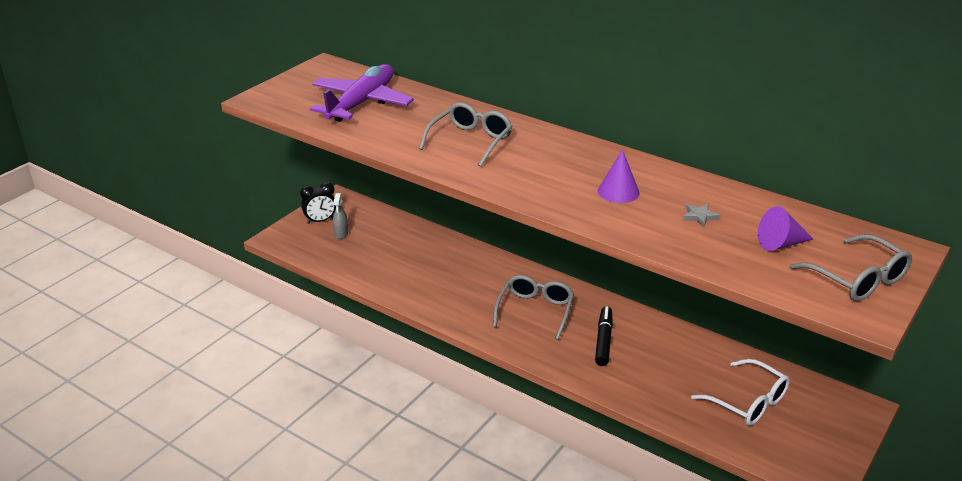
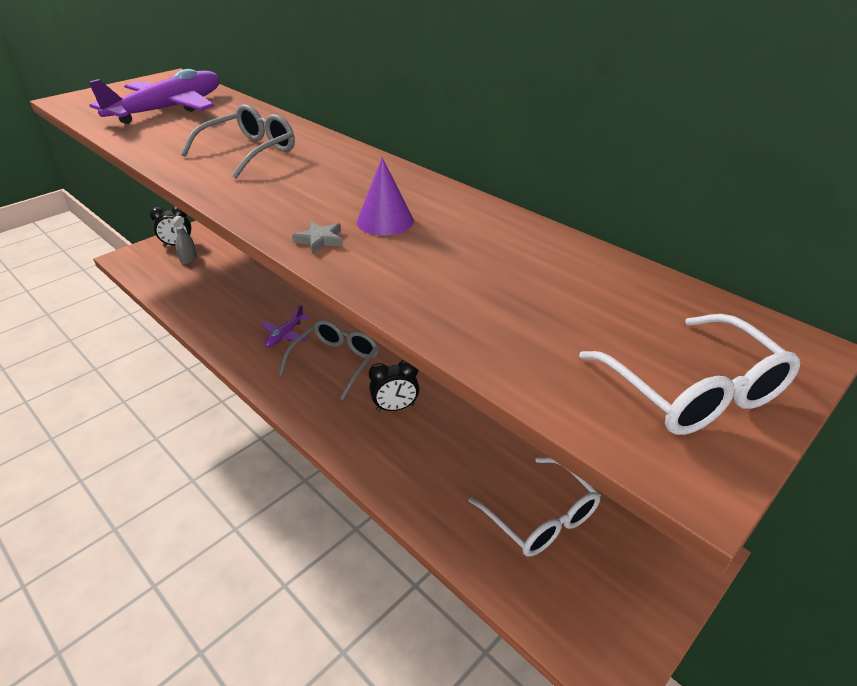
camera: 10 degrees right, 5 degrees up
black marker [595,306,613,366] -> black clock [369,360,419,412]
grey star [683,204,720,227] -> grey star moved to [292,222,343,254]
purple cone [758,206,813,251] -> none
grey glasses [789,234,912,301] -> white glasses [579,314,800,435]
none -> purple plane [261,304,310,347]

